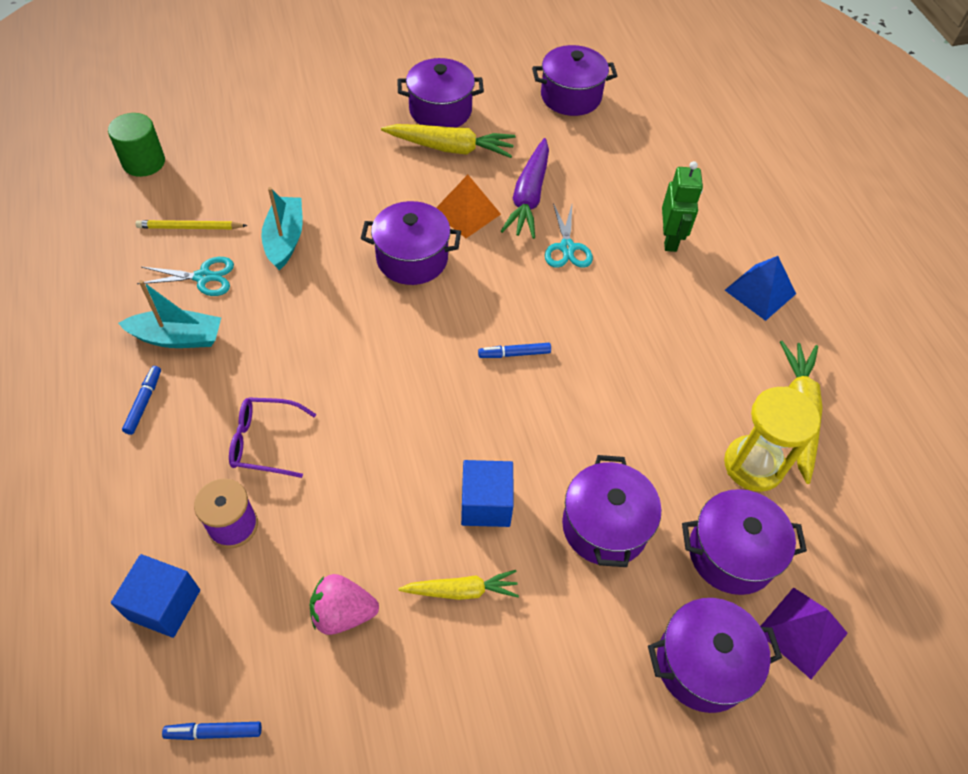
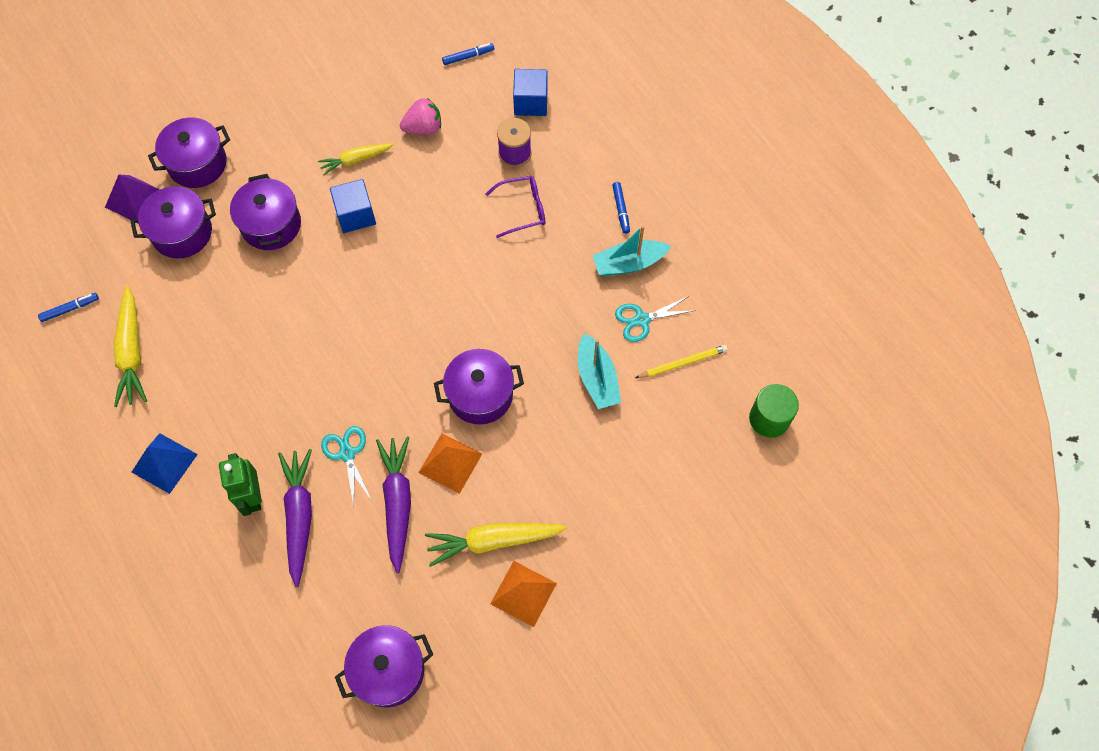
camera: 165 degrees right, 10 degrees up
purple pot [398,58,484,127] -> orange pyramid [490,561,557,627]
blue marker [478,343,551,358] -> blue marker moved to [38,293,99,322]
yellow hourglass [724,386,820,492] -> none
none -> purple carrot [278,449,312,587]

